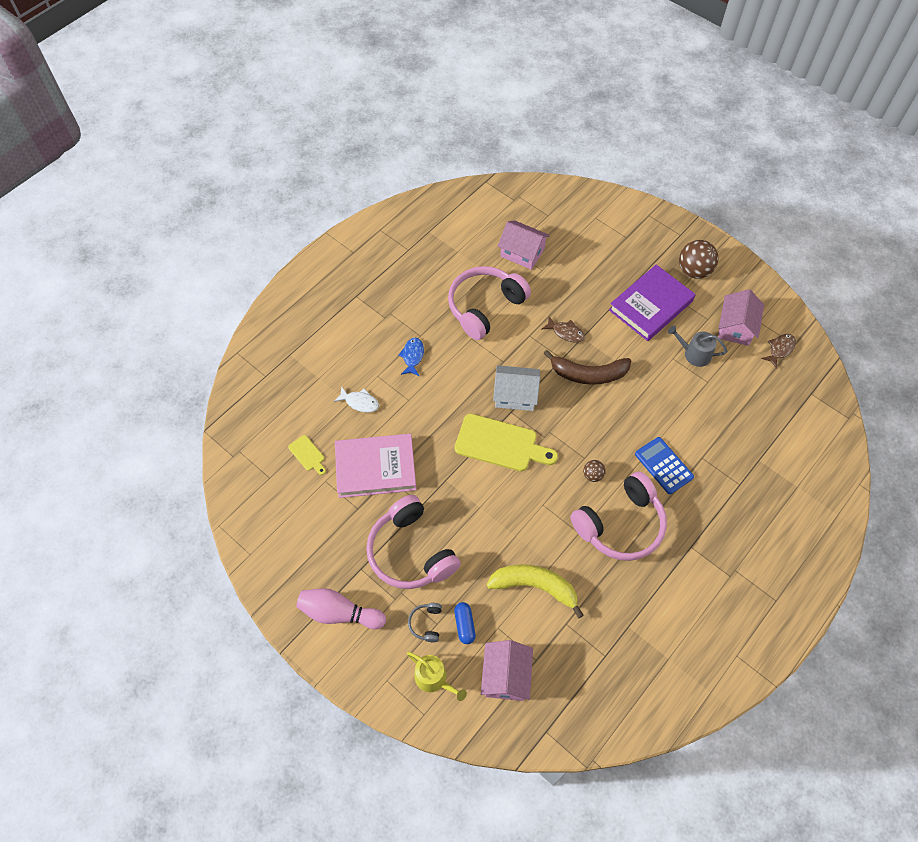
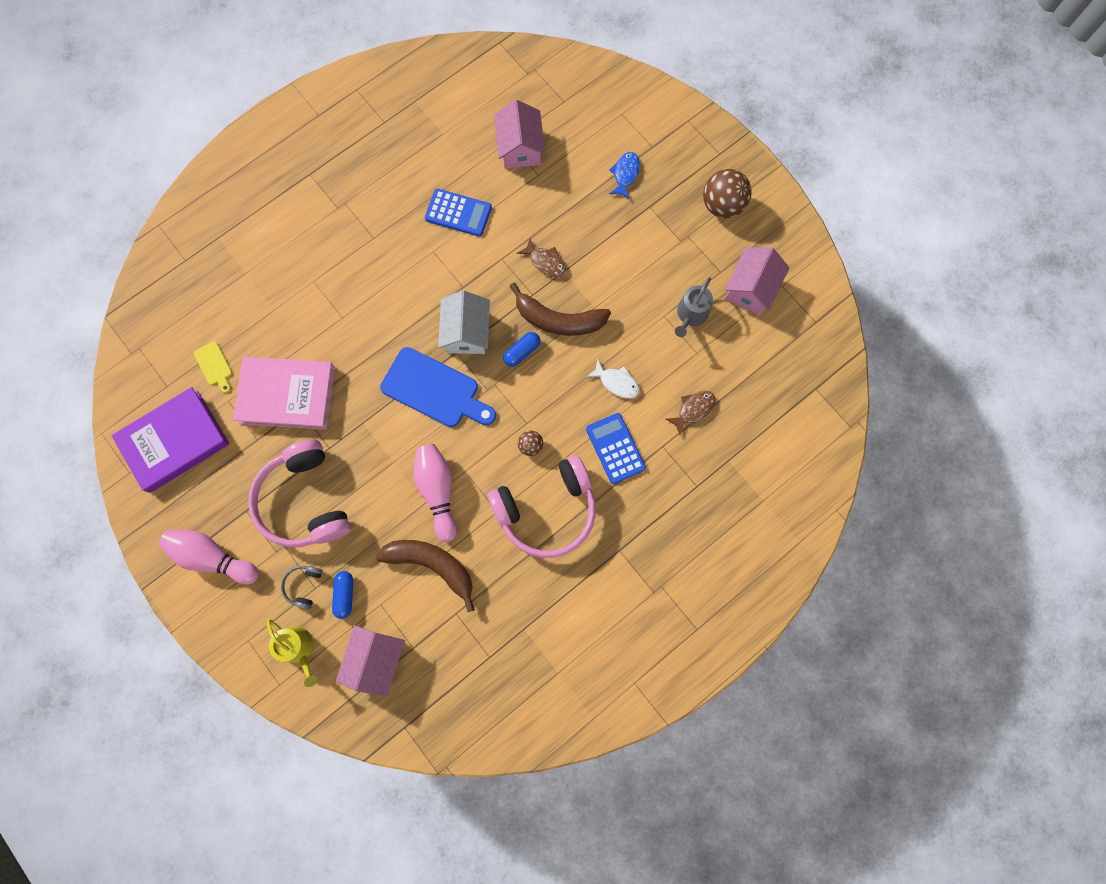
camera: 10 degrees right, 15 degrees up
white fish [334,386,379,413] -> white fish moved to [587,359,640,398]
blue fish [398,338,424,376] -> blue fish moved to [609,152,640,200]
pink headphones [448,266,531,340] -> blue calculator [425,189,492,237]
yellow cutting board [455,414,558,471] -> blue cutting board [380,347,496,427]
yellow banana [487,565,584,618] -> brown banana [376,540,475,612]
white house [493,365,540,411] -> white house turned 75 degrees clockwise [438,290,490,354]
pink house [498,220,550,270] -> pink house turned 45 degrees clockwise [494,100,545,169]
purple book [609,265,696,341] -> purple book moved to [112,387,229,493]
grey watering can [668,326,727,367] -> grey watering can turned 90 degrees counterclockwise [675,277,713,337]
brown fish [761,334,796,368] -> brown fish moved to [666,391,716,435]
none -> pink bowling pin [413,444,457,542]
none -> blue capsule [503,332,540,367]

